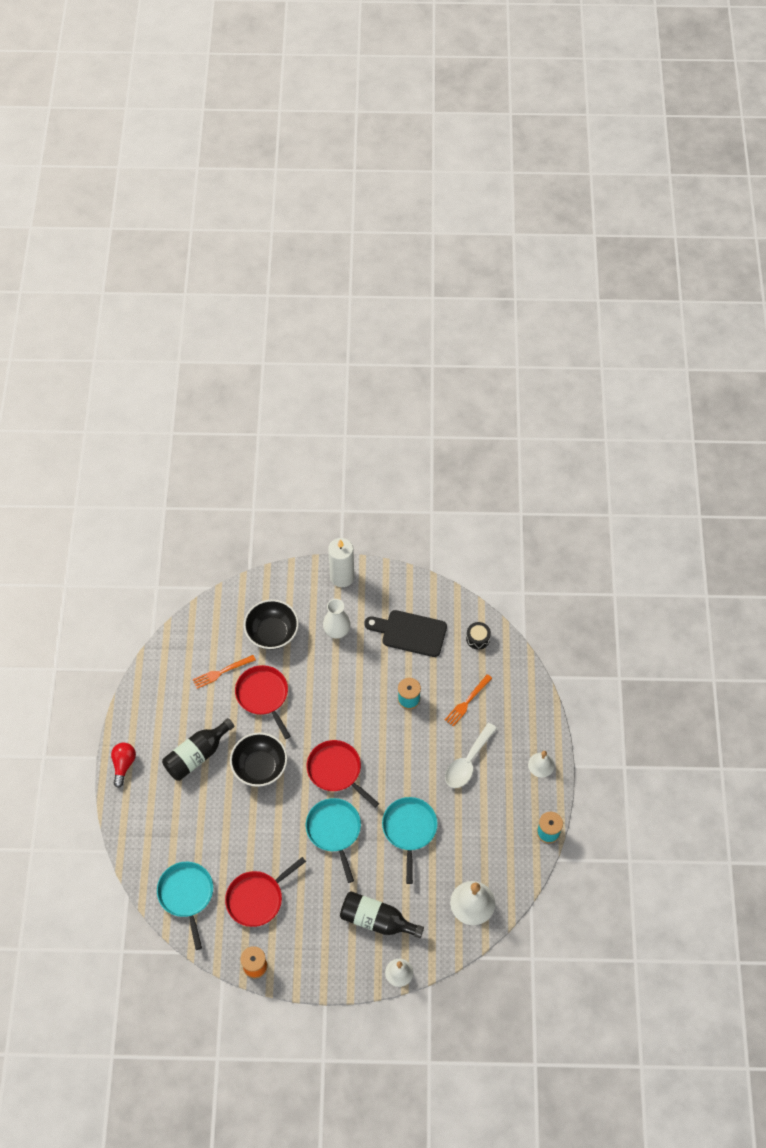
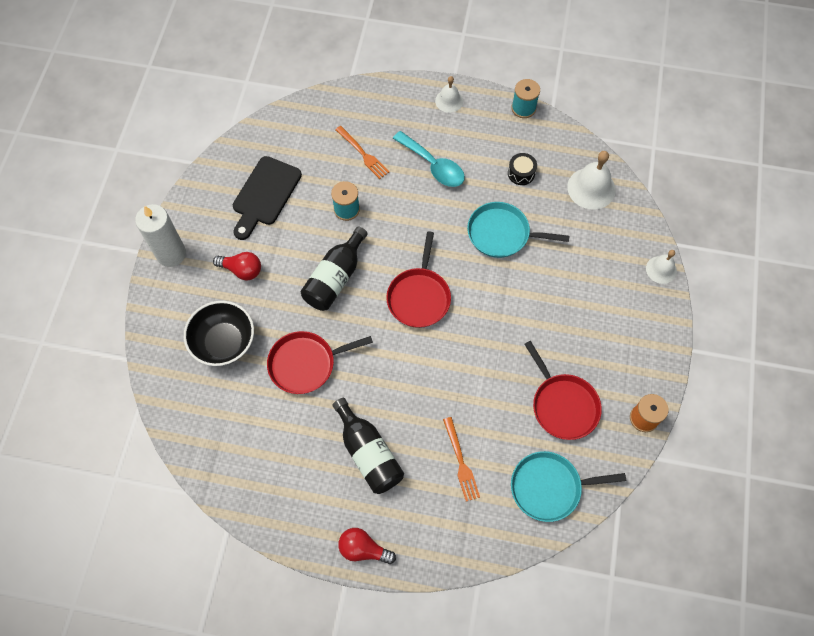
camera: 80 degrees left, 5 degrees up
orange fork [193,655,256,689] -> orange fork moved to [443,417,480,501]
black bowl [230,732,287,787] -> none
turquoise pan [306,798,361,883] -> none
red pan [307,740,379,808] -> red pan turned 45 degrees counterclockwise [386,231,451,328]
white vase [323,599,350,639] -> red light bulb [213,252,261,280]
black bottle [340,891,424,938] -> black bottle moved to [301,226,368,311]
white spoon [445,723,497,788] -> turquoise spoon [393,131,465,187]
black drum [466,622,491,650] -> black drum moved to [508,153,537,185]

